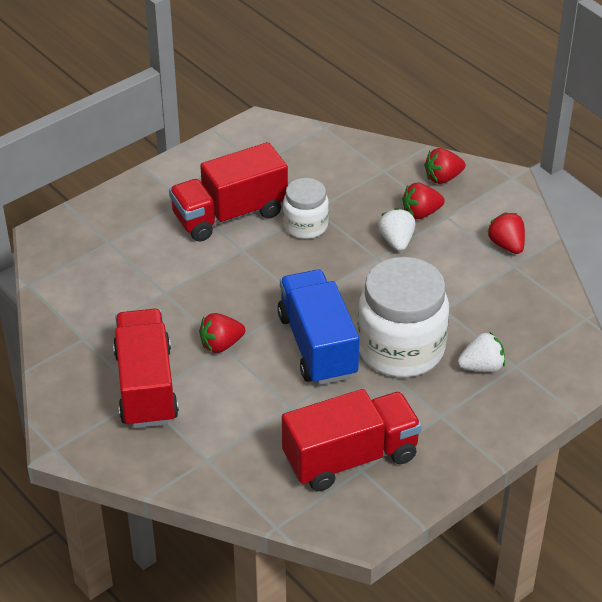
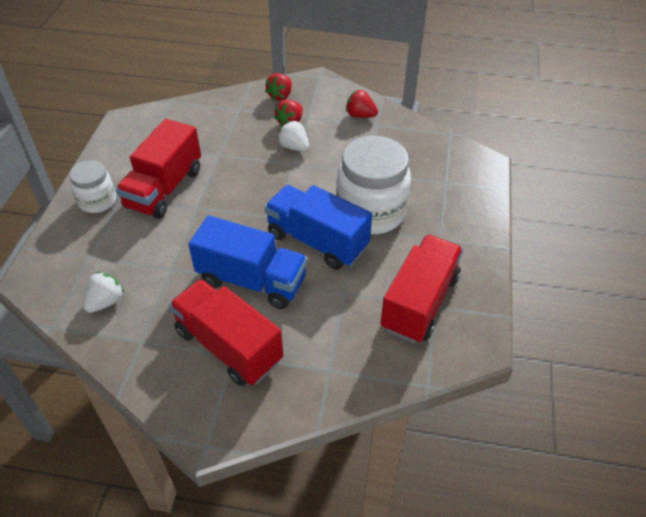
camera: 40 degrees left, 5 degrees up
red strawberry [199,313,245,353] -> blue truck [188,215,307,309]
white jar [283,178,329,239] -> white jar moved to [69,160,116,213]
white strawberry [458,332,505,372] -> white strawberry moved to [83,272,124,313]

